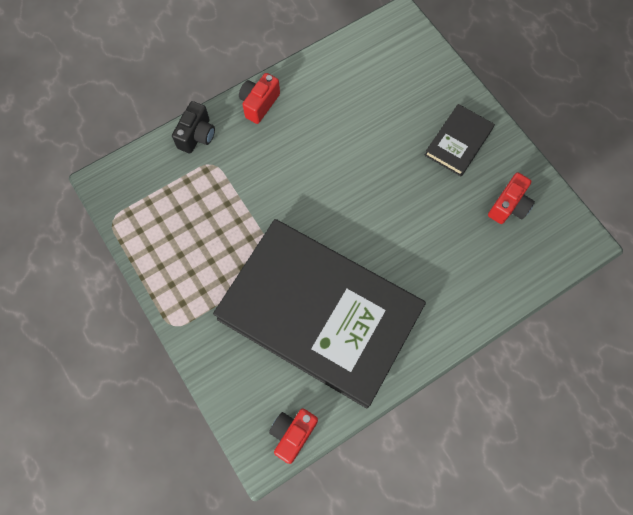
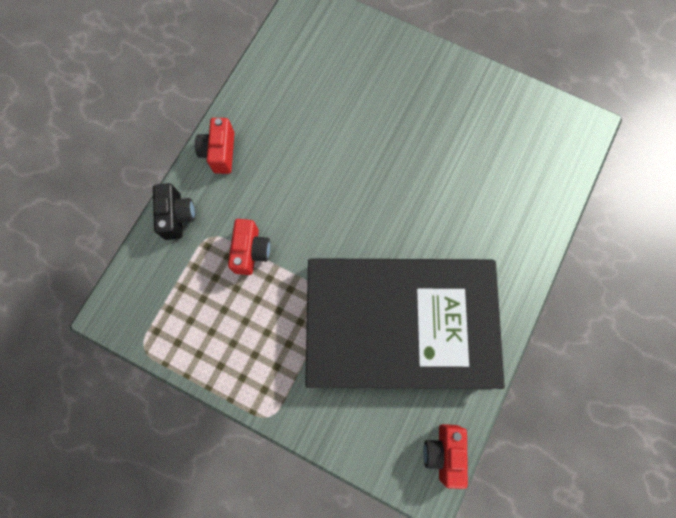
camera: 30 degrees left, 5 degrees up
black book [424,104,495,176] -> none
red camera [488,173,535,224] -> red camera moved to [228,219,270,275]

